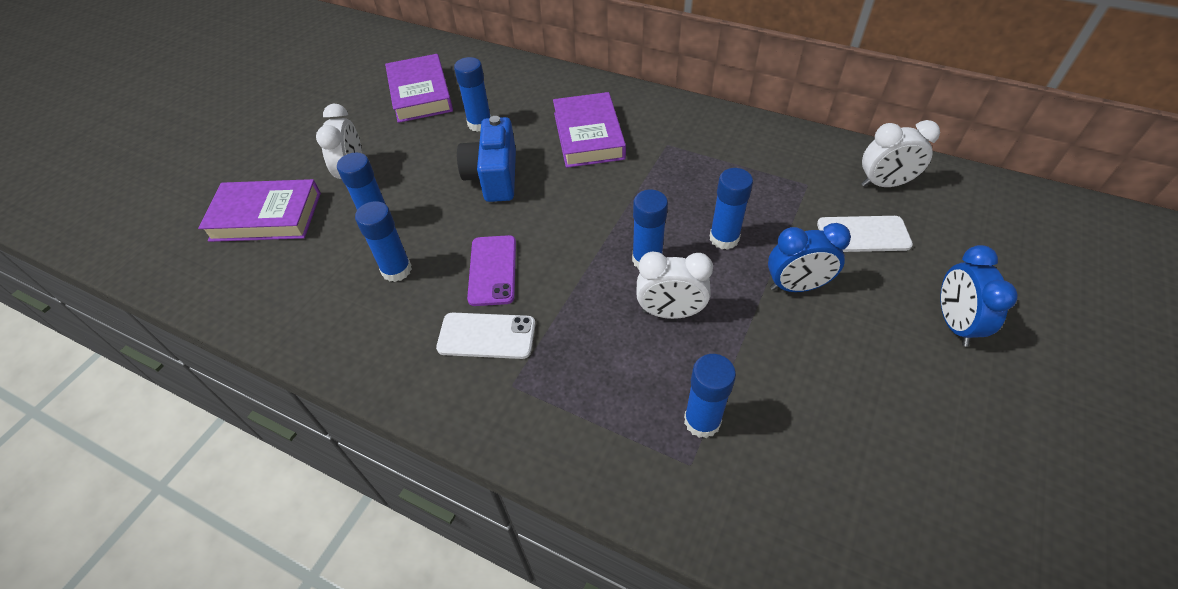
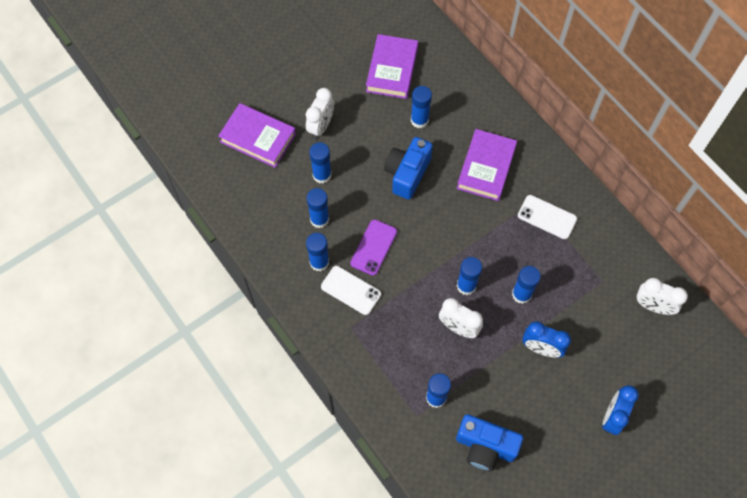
camera: 25 degrees right, 15 degrees up
white phone [817,216,913,252] -> white phone moved to [518,195,577,239]
none -> blue glue stick [306,233,329,271]
none -> blue camera [456,414,523,471]

